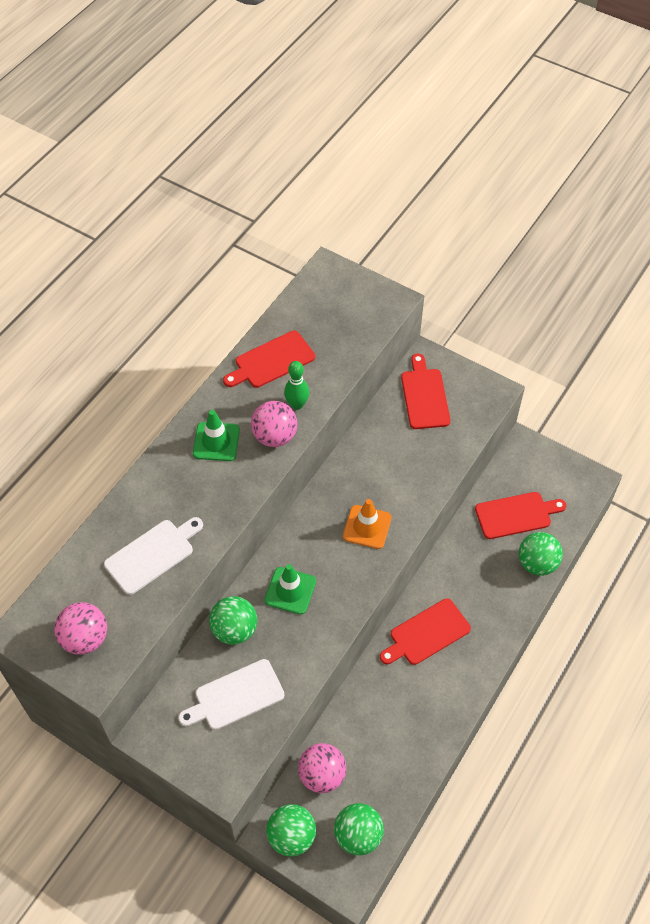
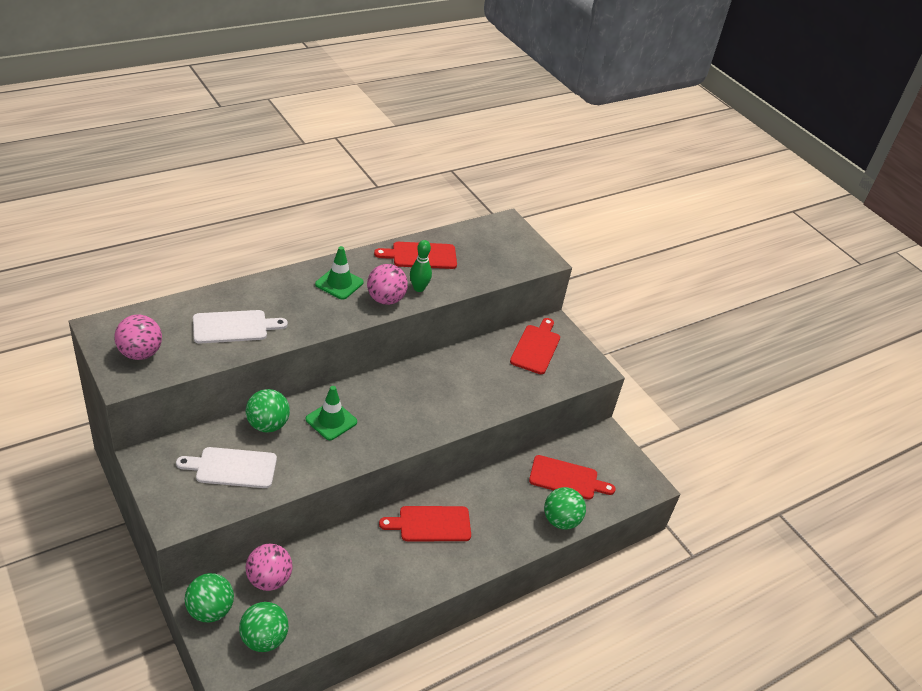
camera: 20 degrees right, 15 degrees down
orange traffic cone [343,499,392,549] -> none

